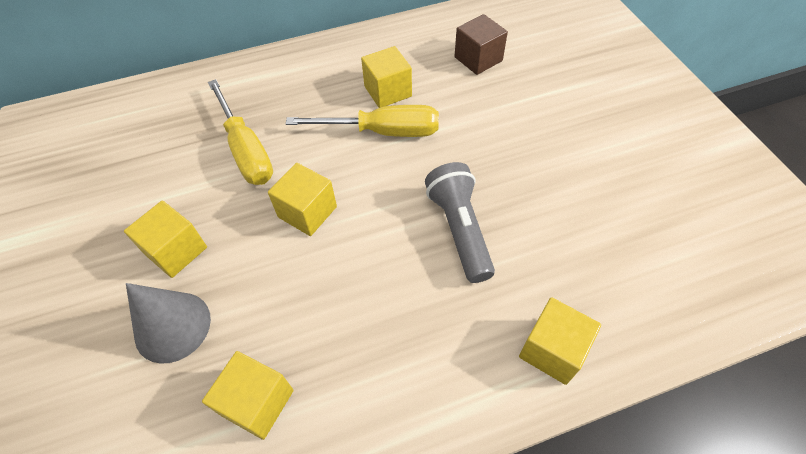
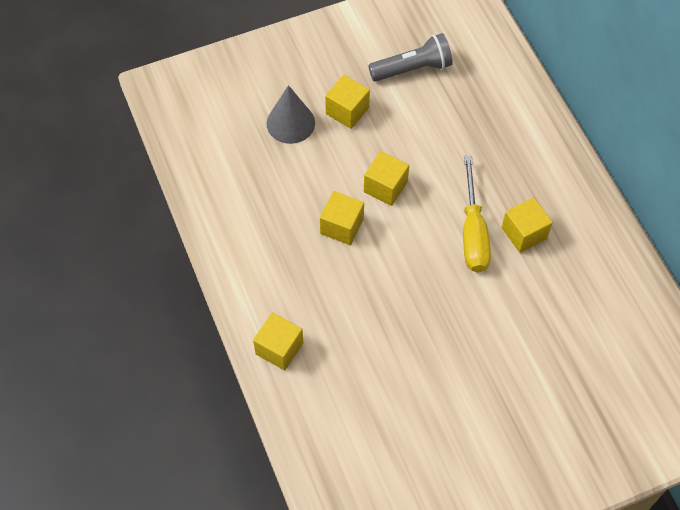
camera: 85 degrees right, 5 degrees up
yellow cube [202,351,294,440] -> yellow cube moved to [320,191,364,245]
yellow screwdriver [208,79,273,185] -> none
grey flashlight [425,162,495,283] -> grey flashlight moved to [368,33,453,82]
brown cube [455,14,508,75] -> none

